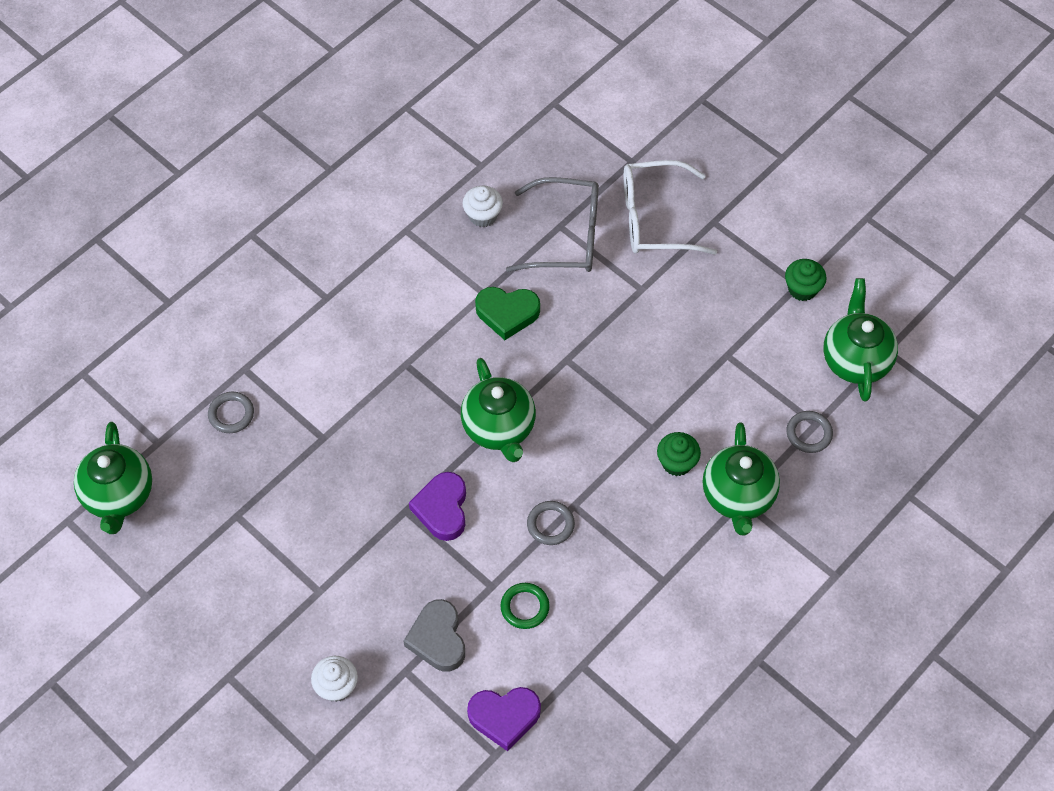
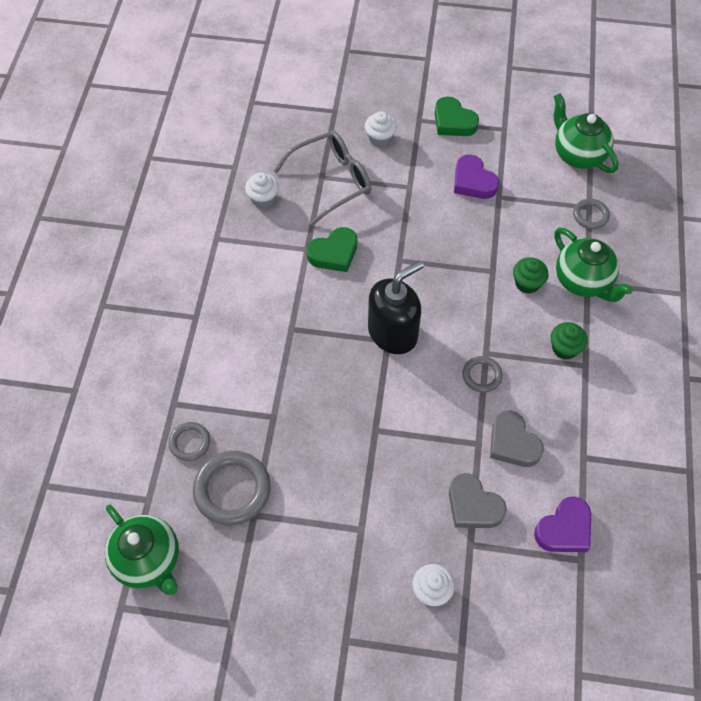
camera: 35 degrees left, 0 degrees up
purple heart [409,472,466,541] -> purple heart moved to [454,155,499,199]
green teapot [461,358,536,462] -> black soap dispenser [368,261,424,354]
green ring [501,583,550,629] -> grey heart [490,411,544,467]
white glasses [624,160,717,255] -> white cupcake [365,111,397,147]
green cupcake [785,259,827,301] -> green cupcake moved to [550,322,588,360]
none -> grey ring [193,451,271,525]
none -> green heart [435,96,479,136]

